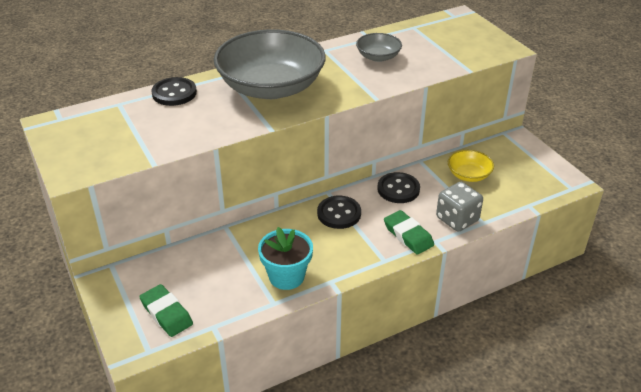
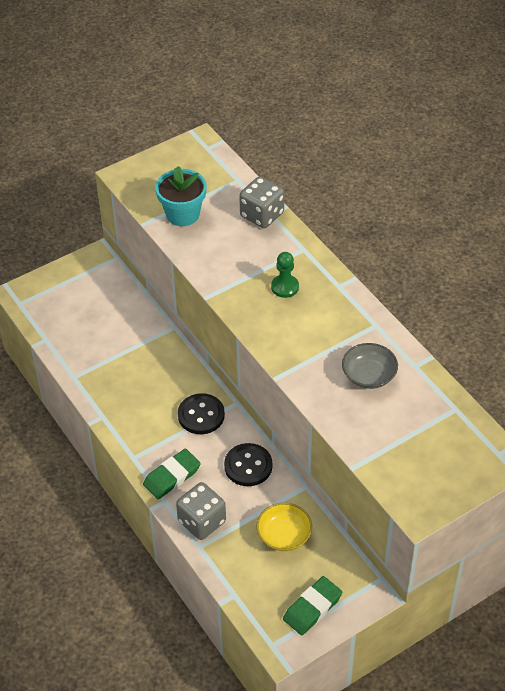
camera: 85 degrees right, 10 degrees up
green eraser [139,284,193,337] -> green eraser moved to [283,576,342,635]
black button [151,77,197,106] -> grey dice [239,176,284,228]
grey bowl [214,29,326,99] -> green pawn [271,252,299,298]
turquoise flower pot [258,227,313,290] -> turquoise flower pot moved to [155,166,207,226]

